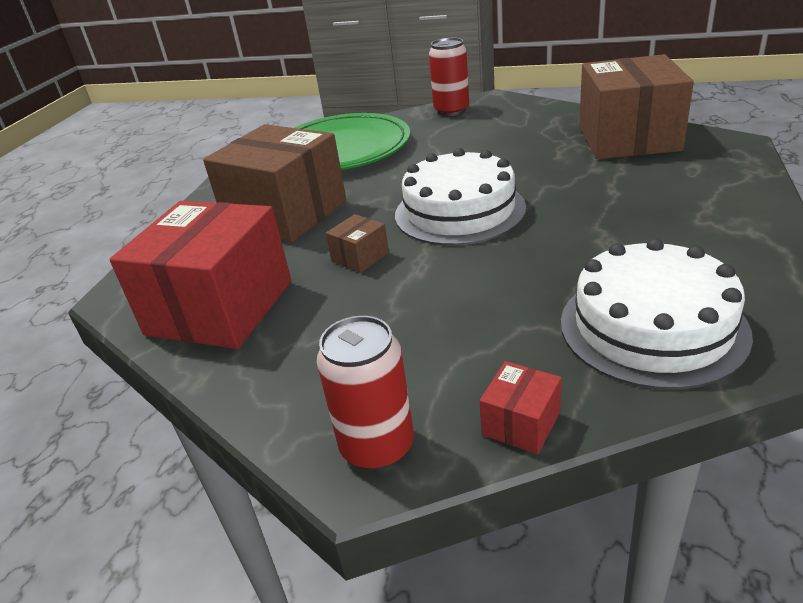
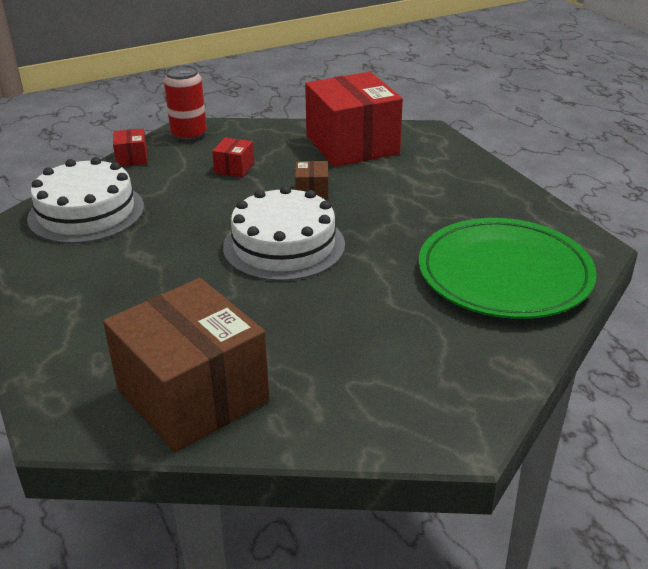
camera: 135 degrees right, 0 degrees up
brown box [203,124,346,242] -> none
red can [429,38,469,116] -> none
none -> red box [212,137,254,178]

